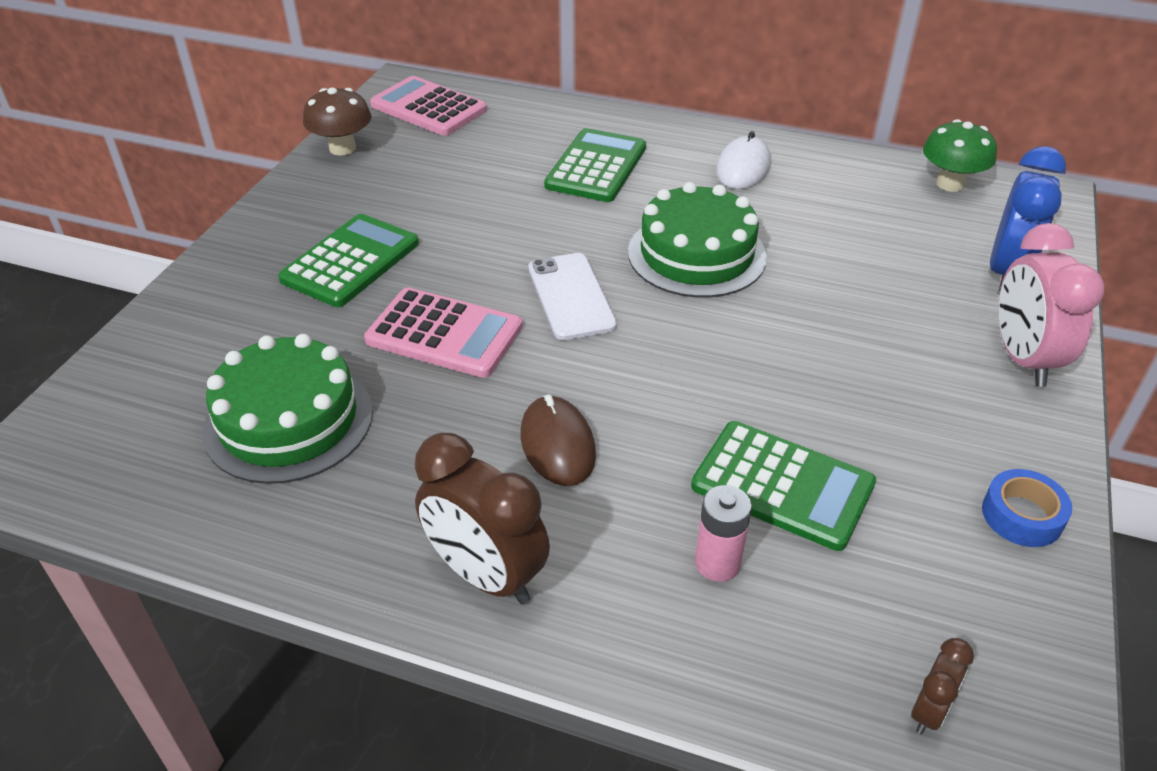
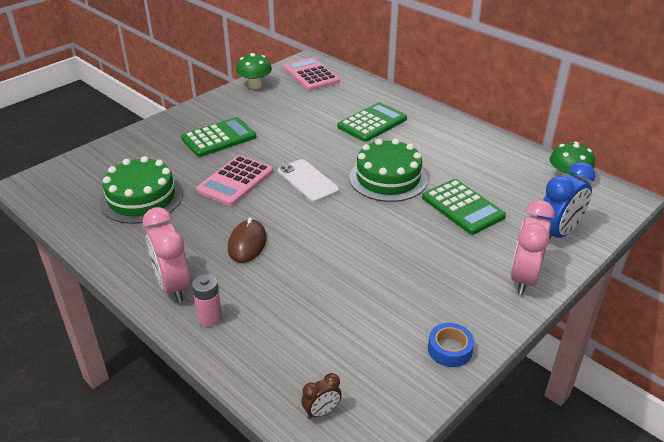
camera: 25 degrees right, 5 degrees down
brown mushroom [303,87,371,156] -> green mushroom [236,53,272,89]
pink calculator [364,287,523,378] -> pink calculator turned 75 degrees clockwise [196,155,273,206]
brown clock [415,433,550,605] -> pink clock [143,207,190,302]
white phone [528,253,617,340] -> white phone turned 45 degrees counterclockwise [278,159,339,202]
green calculator [691,421,876,551] -> green calculator moved to [422,179,506,235]
pink battery [695,485,752,582] -> pink battery moved to [192,274,222,327]
white mouse [716,131,771,189] -> none

